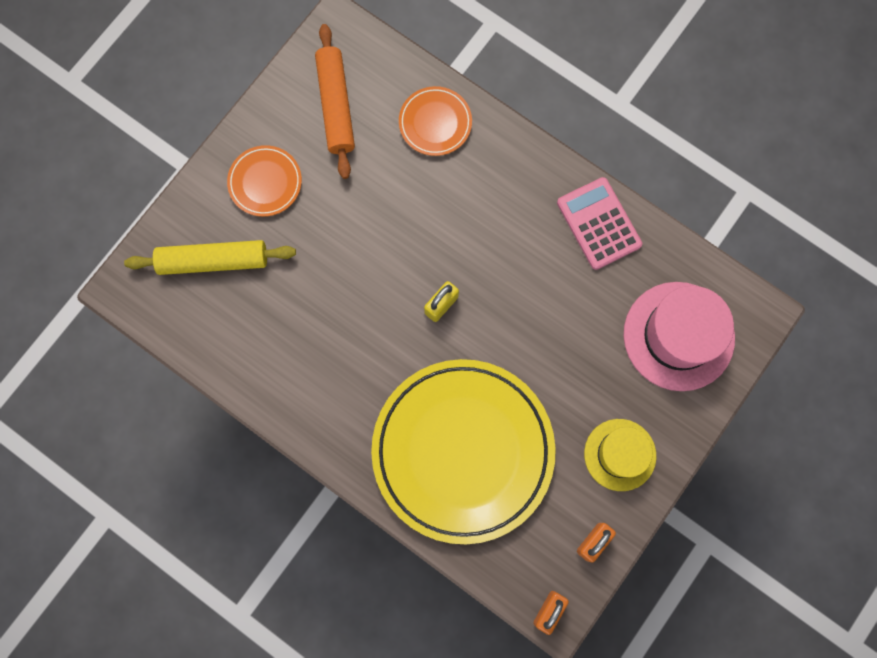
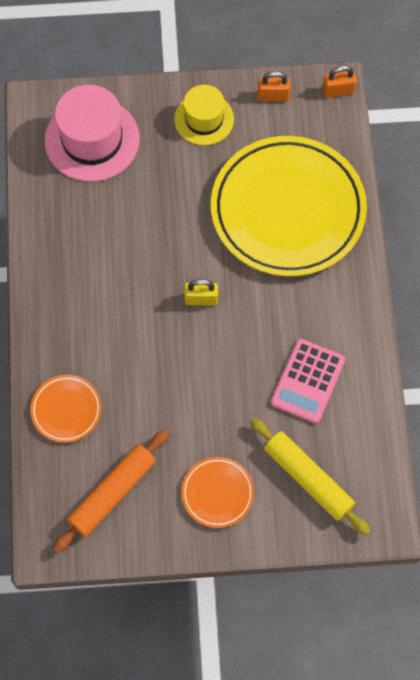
camera: 130 degrees left, 10 degrees down
pink calculator [557,177,642,270] -> pink calculator moved to [271,339,345,424]

